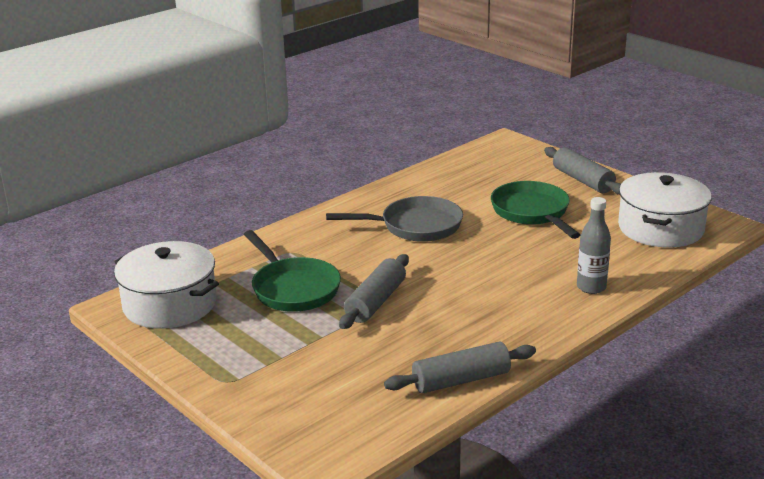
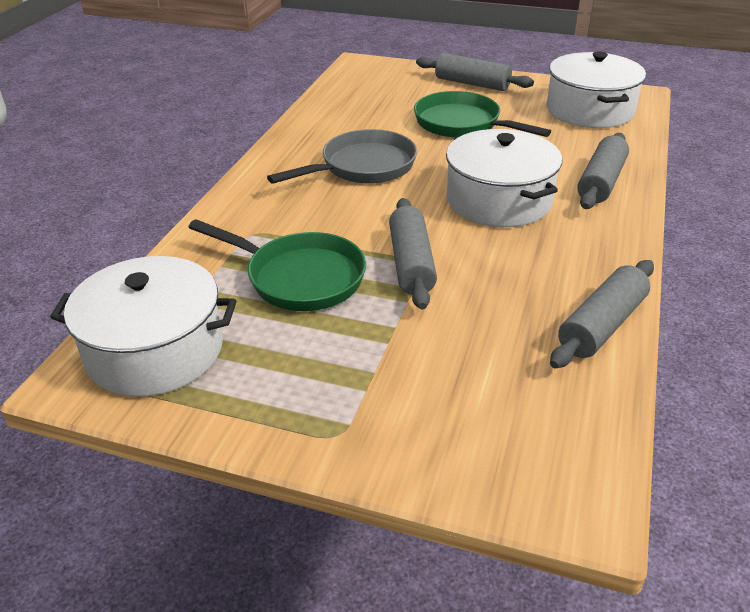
camera: 30 degrees left, 10 degrees up
grey bottle [577,197,611,294] -> grey rolling pin [577,133,629,209]
none -> white pot [446,129,562,227]

